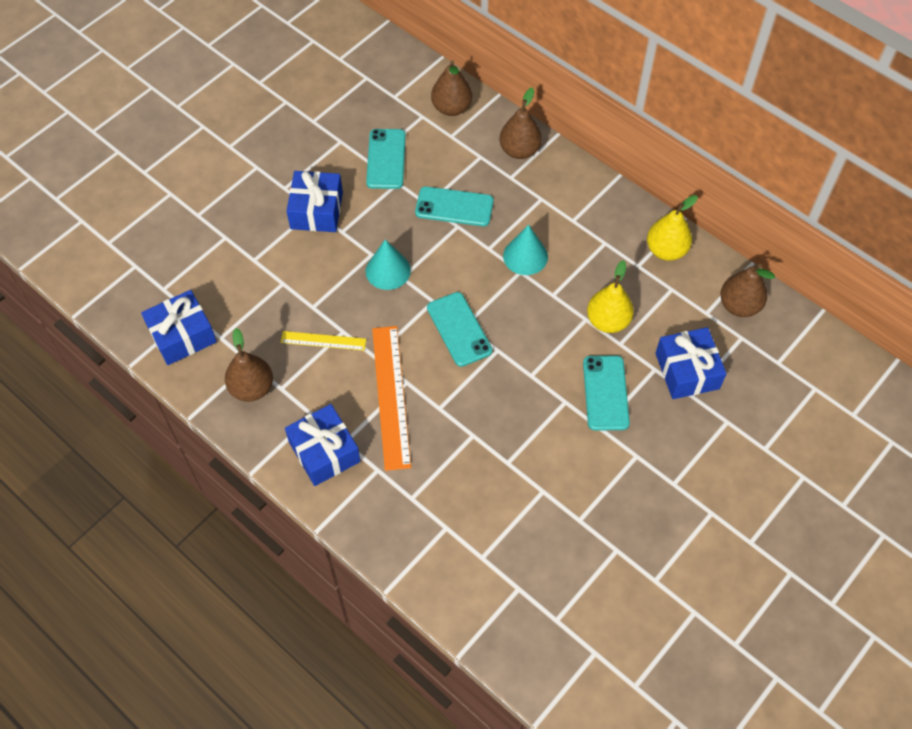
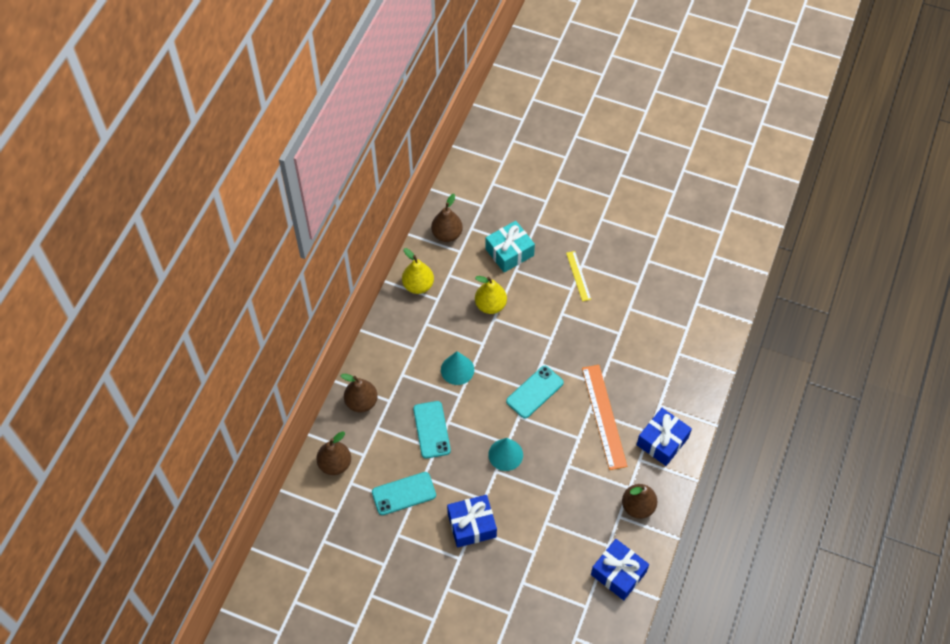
camera: 110 degrees left, 0 degrees up
yellow ruler [281,331,366,351] -> yellow ruler moved to [566,251,591,301]
orange ruler [372,326,411,471] -> orange ruler turned 75 degrees counterclockwise [582,365,627,470]
turquoise phone [583,355,630,431] -> none
blue gift [655,327,727,399] -> turquoise gift [485,221,535,273]

